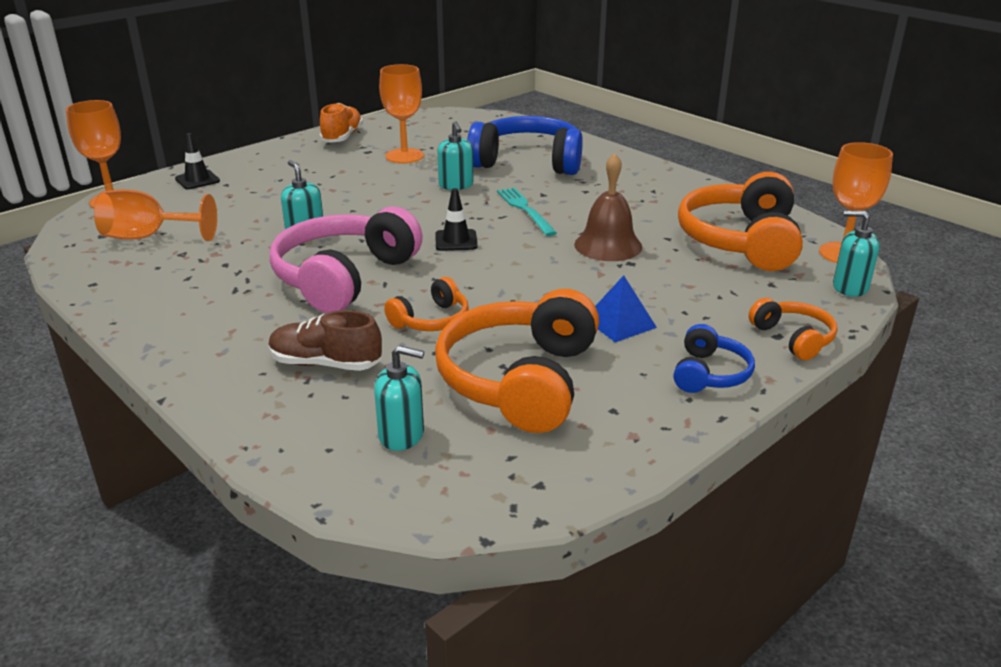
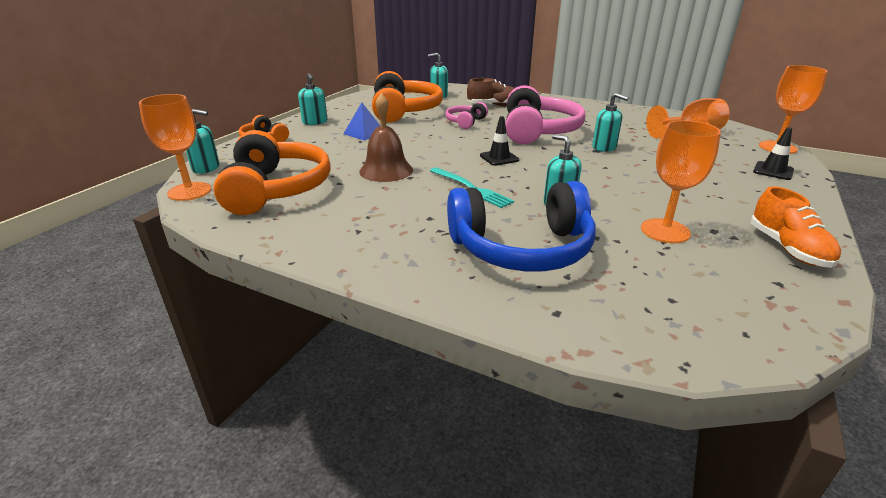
camera: 160 degrees right, 0 degrees up
orange headphones [384,277,469,331] -> pink headphones [445,102,488,129]
blue headphones [673,324,755,393] -> turquoise soap dispenser [298,73,327,125]

